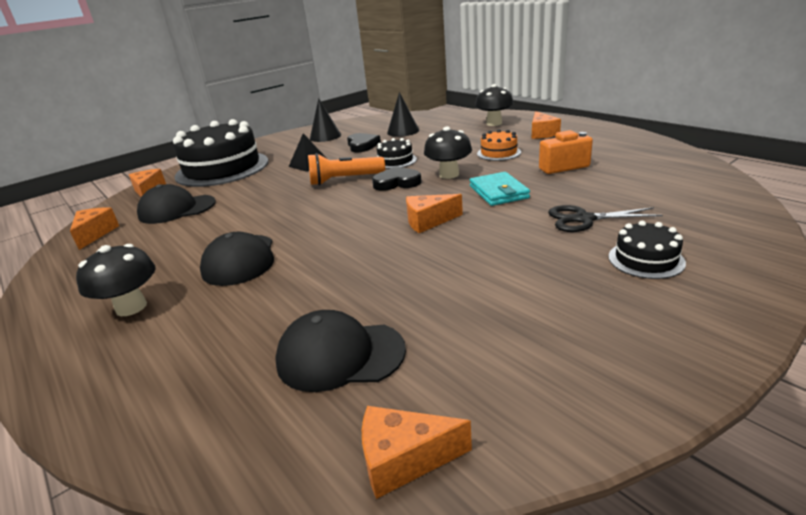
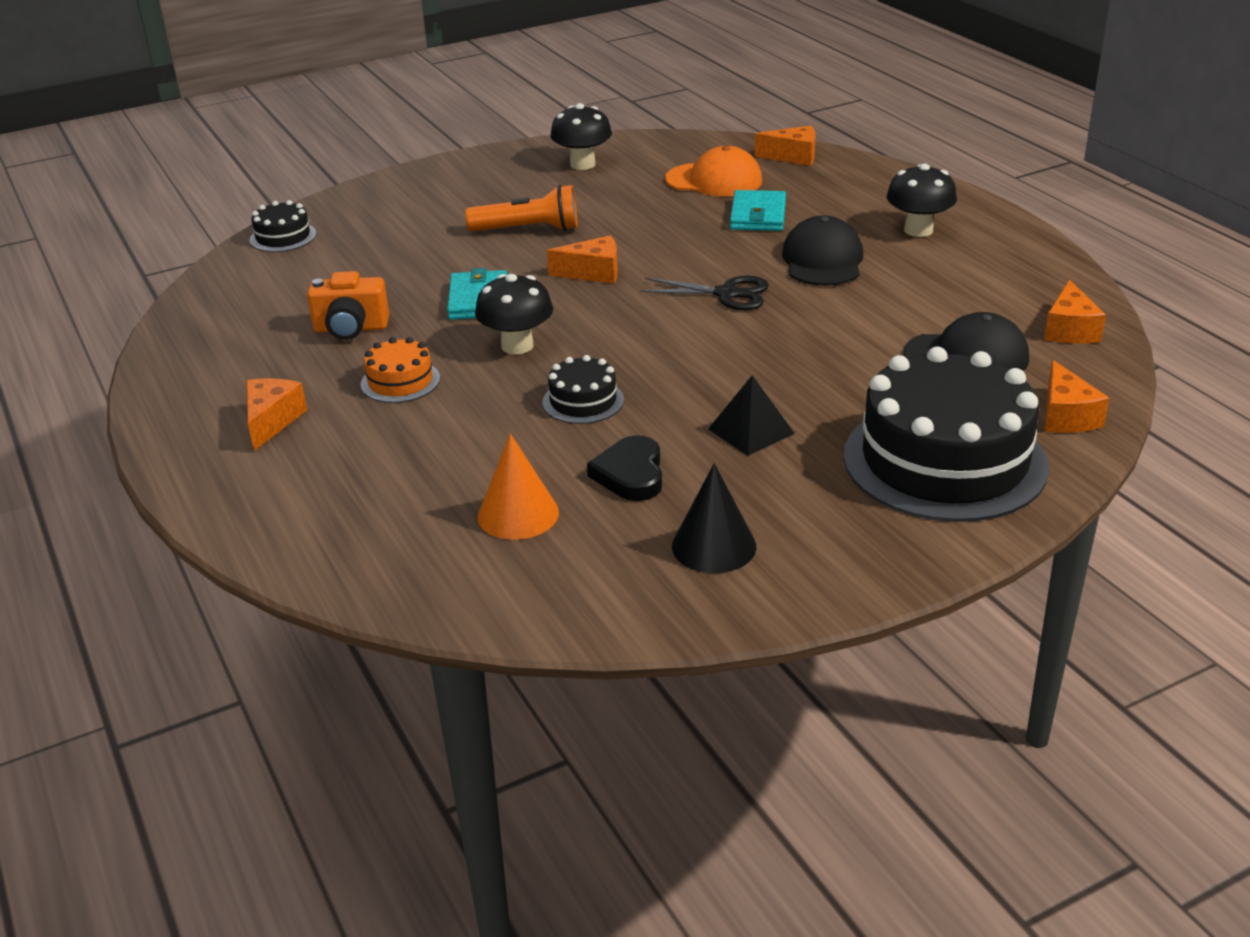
camera: 170 degrees left, 5 degrees up
black cap [275,310,406,392] -> orange cap [665,146,762,197]
orange flashlight [308,153,385,185] -> orange flashlight moved to [465,185,578,232]
orange cheese [362,406,472,499] -> orange cheese moved to [755,125,816,166]
black heart [372,166,422,191] -> none
black cone [387,92,419,137] -> orange cone [478,434,559,540]
black mushroom [475,84,513,126] -> black mushroom moved to [550,103,612,170]
black scissors [548,205,663,232] -> black scissors moved to [640,276,769,310]
black cake [608,221,686,279] -> black cake moved to [249,200,316,252]
none -> turquoise wallet [730,190,786,231]

